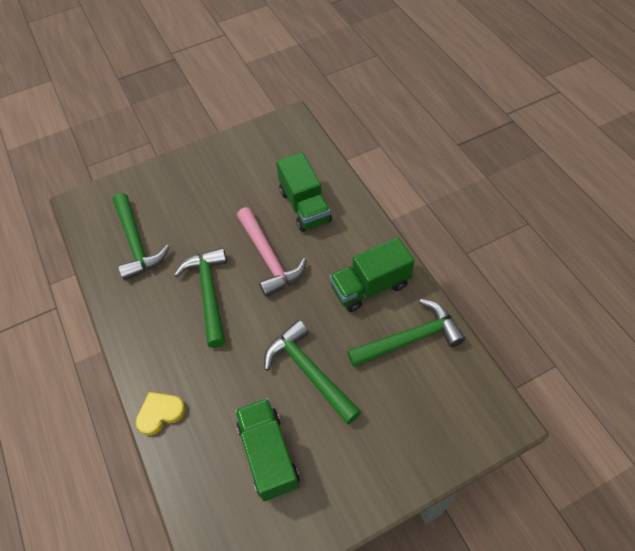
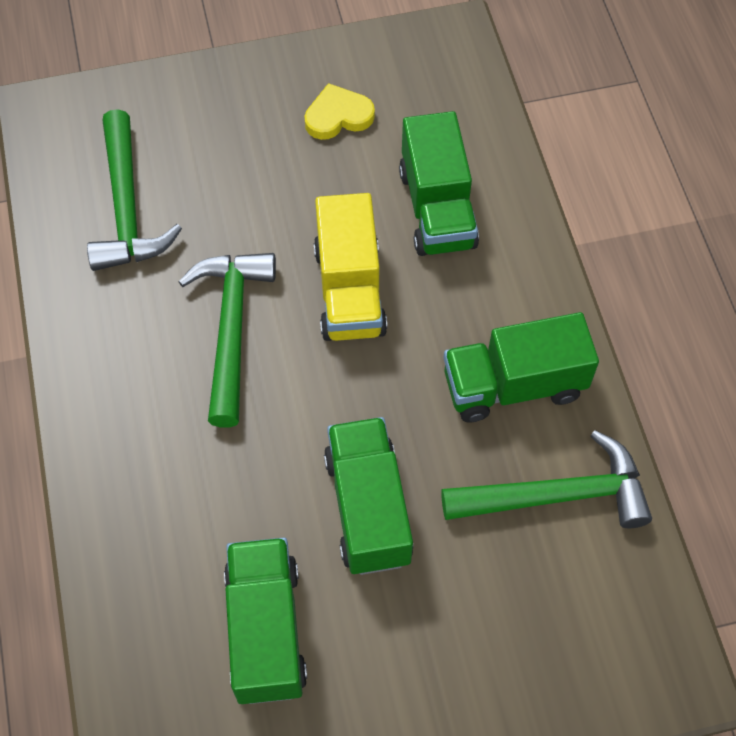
camera: 10 degrees right, 5 degrees up
yellow heart [136,392,185,436] -> yellow heart moved to [305,83,375,140]
pink hammer [237,207,307,297] -> yellow truck [314,193,387,341]
green hammer [264,320,361,424] -> green truck [324,417,414,575]

